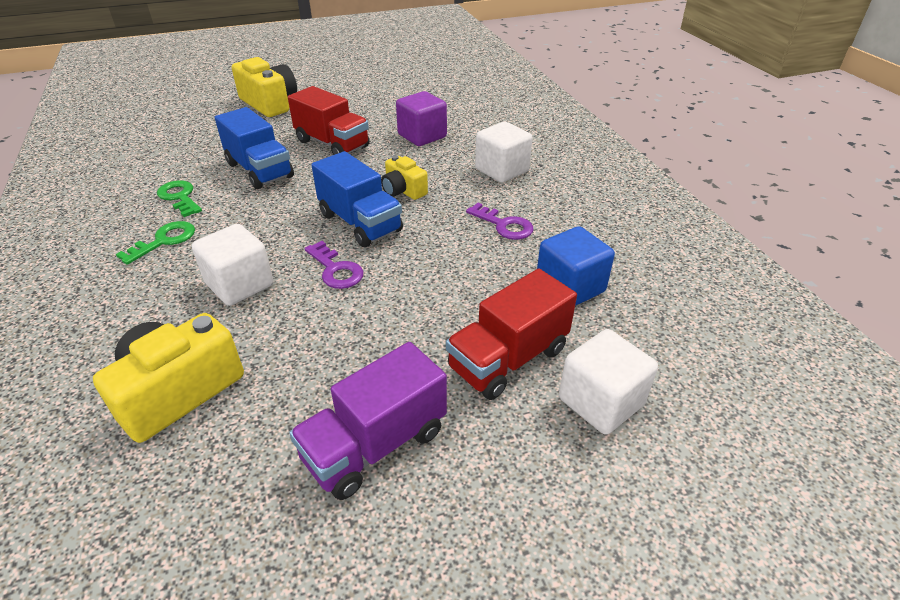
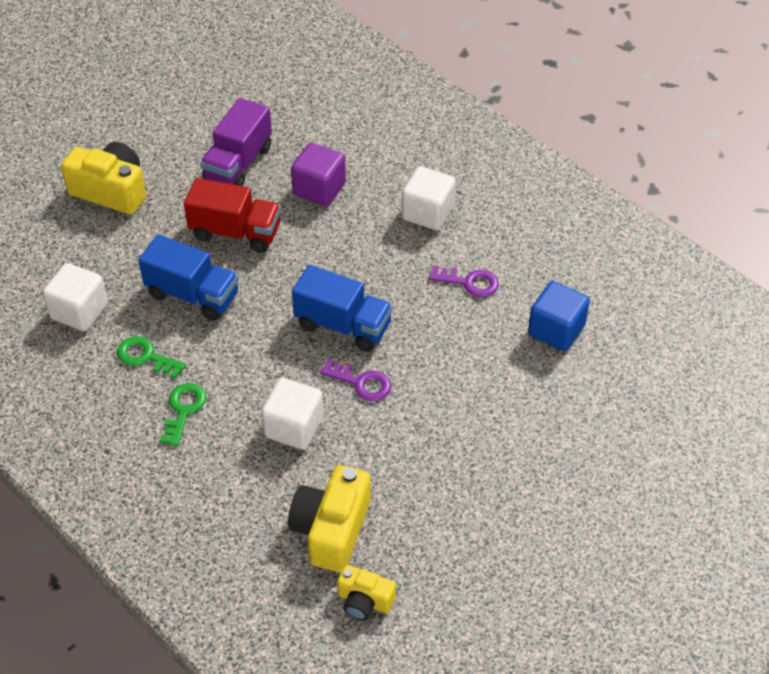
camera: 25 degrees left, 10 degrees up
purple truck [289,342,447,500] -> purple truck moved to [200,98,272,186]
yellow camera [381,155,428,200] -> yellow camera moved to [337,565,396,621]
red truck [446,269,577,400] -> none
white cube [559,329,658,435] -> white cube moved to [43,263,108,331]

